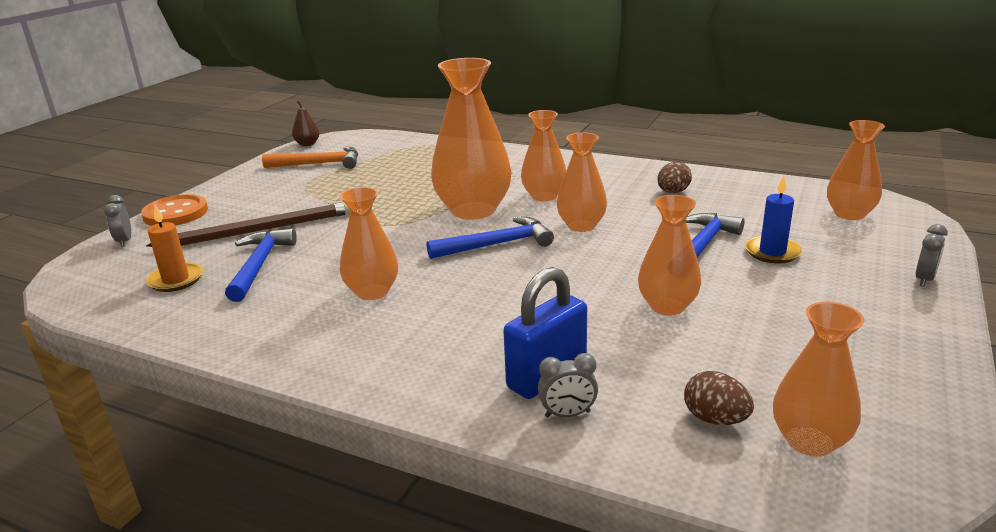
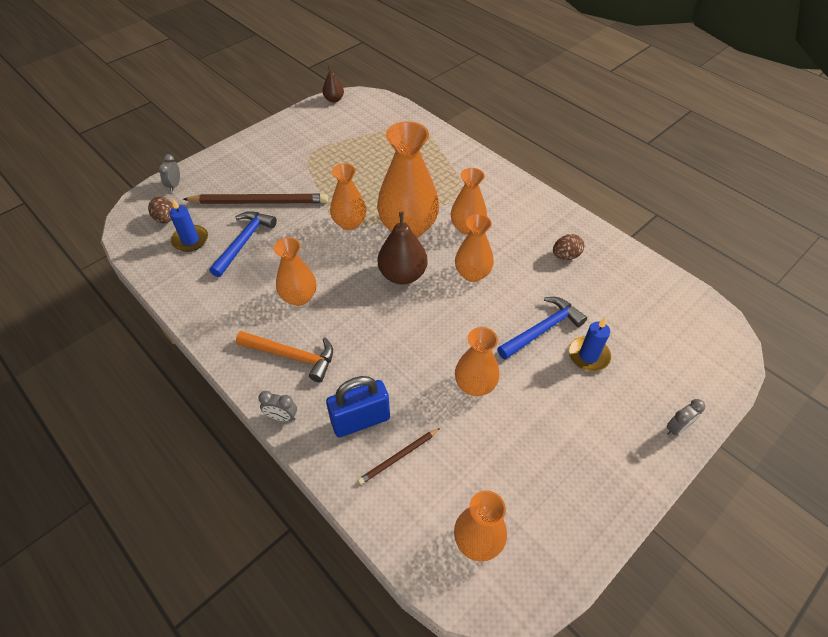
camera: 20 degrees right, 25 degrees up
orange button [141,194,208,226] -> none
orange candle [146,205,203,292] -> blue candle [169,199,208,252]
orange hammer [262,147,358,169] -> orange hammer moved to [236,331,333,382]
blue hammer [427,217,554,259] -> brown pear [378,212,428,285]
grey clock [538,353,598,418] -> grey clock moved to [258,391,297,422]
brown egg [684,371,754,425] -> brown egg moved to [148,197,173,223]
orange vase [827,120,885,220] -> orange vase moved to [330,163,366,230]
none -> brown pencil [358,428,440,485]

